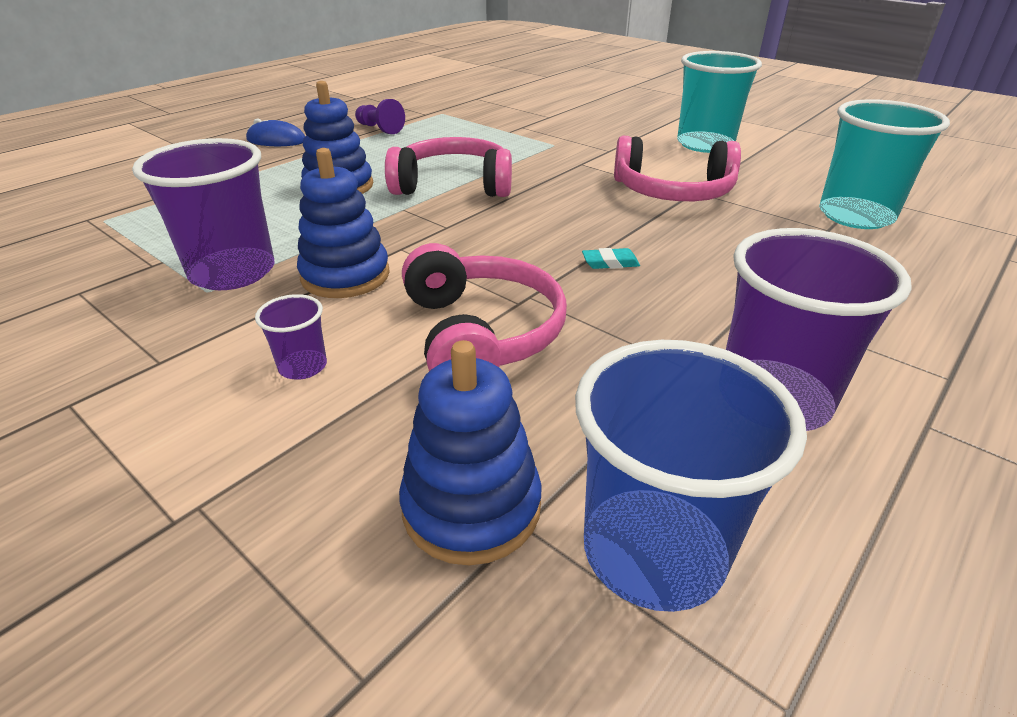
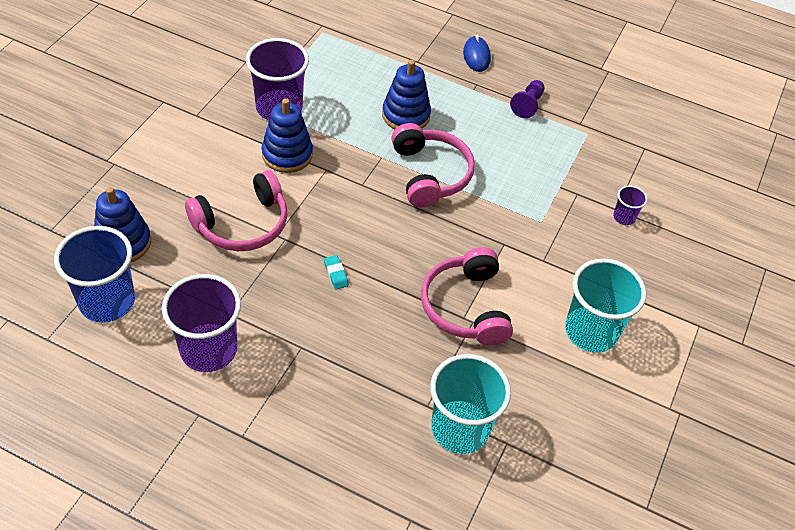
camera: 70 degrees right, 15 degrees up
purple cup [255,294,327,380] -> purple cup moved to [613,185,648,225]

